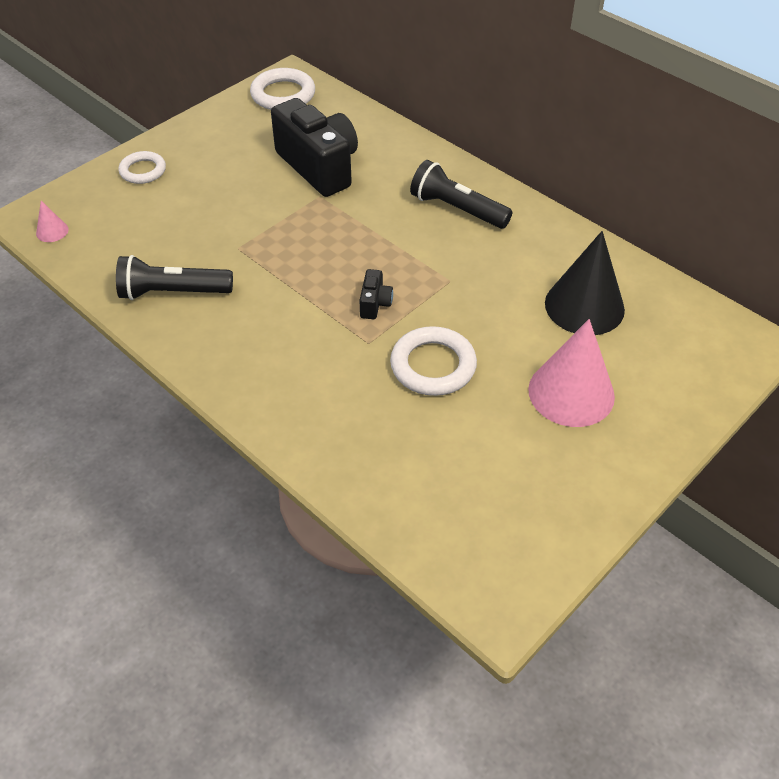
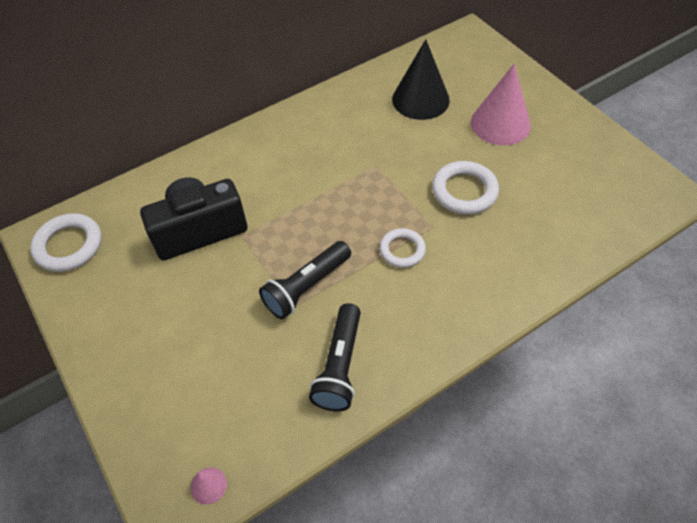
camera: 75 degrees left, 5 degrees up
white ring [118,151,166,184] -> white ring moved to [379,228,426,268]
black camera [359,269,393,319] -> none
black flashlight [410,160,512,229] -> black flashlight moved to [259,241,351,319]

